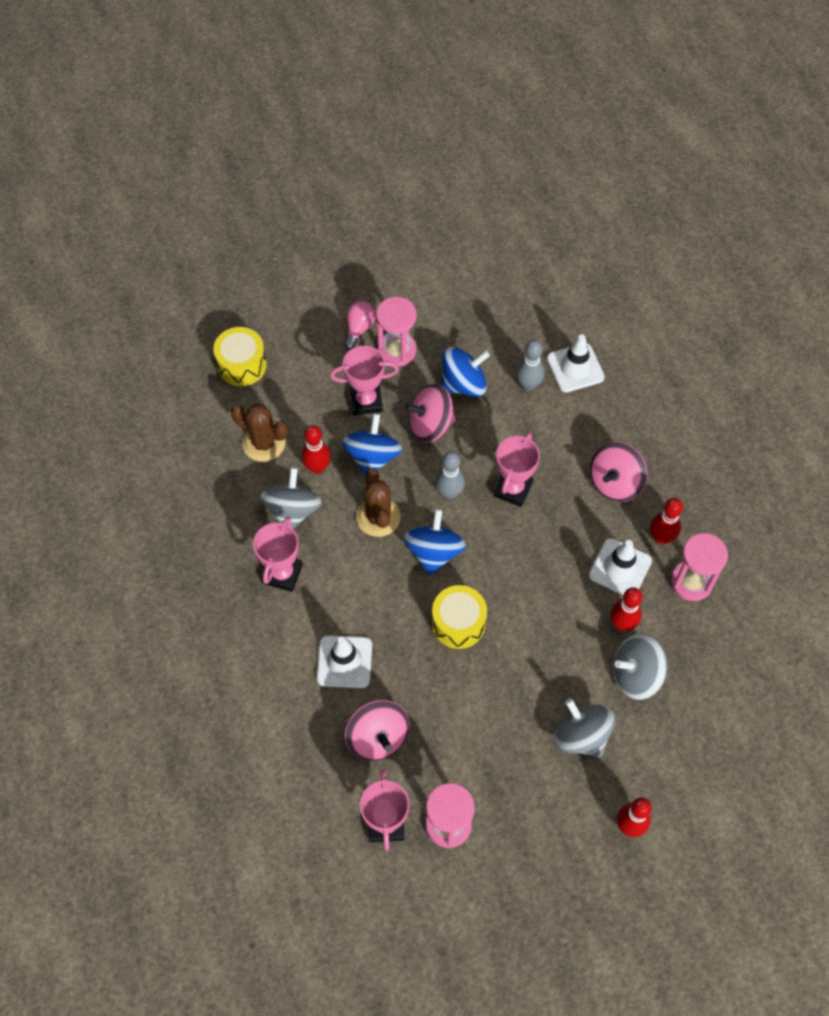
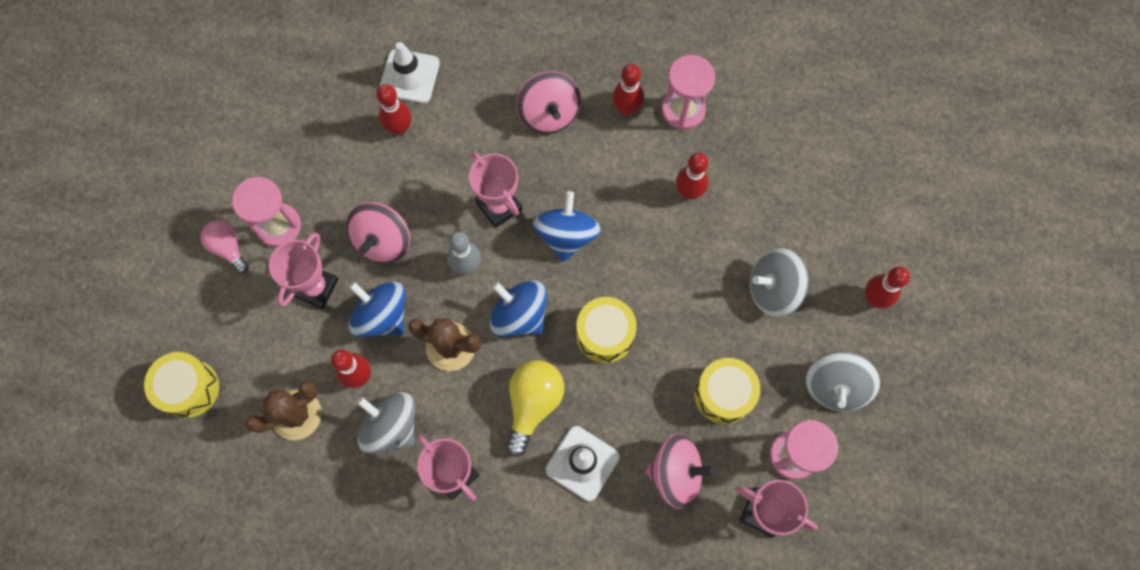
camera: 60 degrees left, 10 degrees up
blue spinning top [441,347,490,397] -> blue spinning top moved to [532,191,601,262]
grey bowling pin [516,340,545,391] -> red bowling pin [377,84,411,135]
white traffic cone [589,538,652,595] -> none
grey spinning top [613,633,668,700] -> grey spinning top moved to [806,351,880,411]
none -> yellow light bulb [506,360,564,457]
none -> yellow drum [694,358,760,424]

